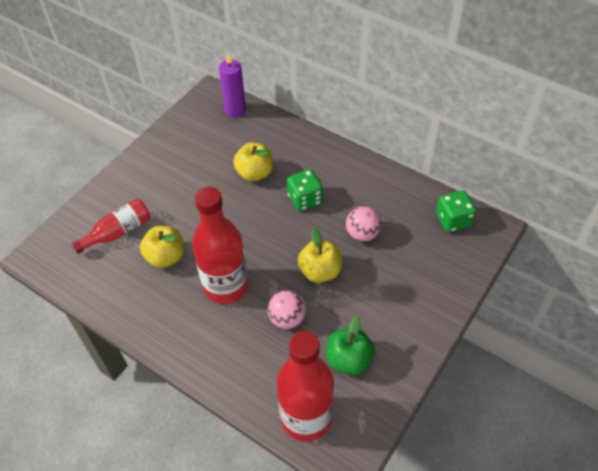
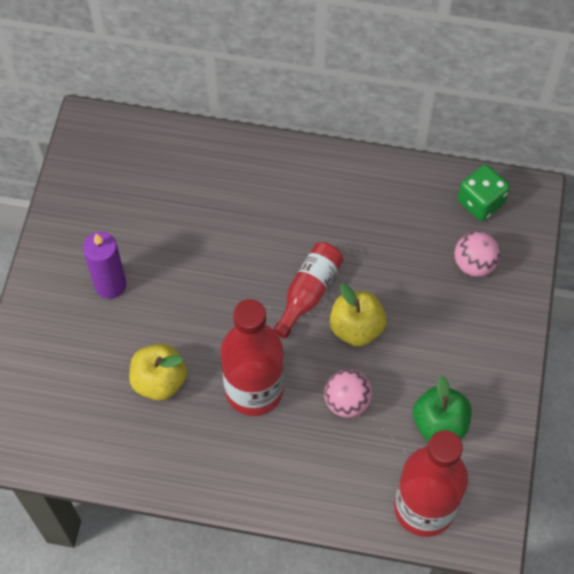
camera: 25 degrees left, 10 degrees up
red bottle [72,199,150,254] -> red bottle moved to [273,242,343,339]
purple candle [219,53,246,118] -> purple candle moved to [83,231,126,299]
yellow apple [233,142,273,181] -> none
green dice [287,169,323,211] -> none
pink ball [346,206,381,242] -> pink ball moved to [454,231,500,277]

